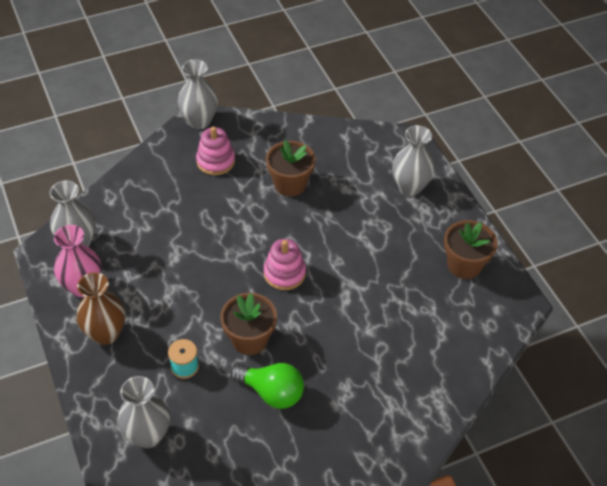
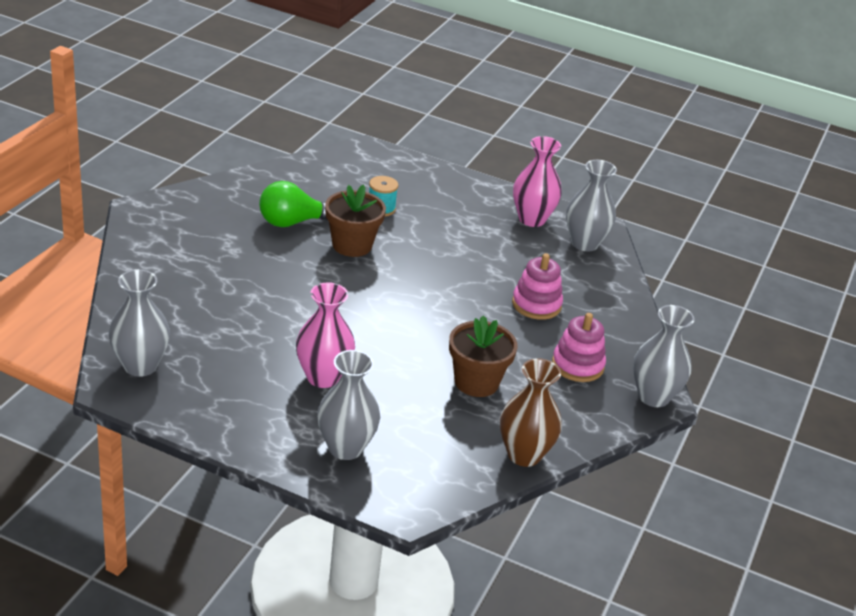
camera: 135 degrees right, 15 degrees down
brown vase [76,272,125,345] -> brown vase moved to [500,358,562,467]
grey vase [118,376,170,448] -> grey vase moved to [109,269,170,377]
pink stacking toy [264,239,306,290] -> pink stacking toy moved to [512,253,563,320]
brown flower pot [444,220,498,279] -> none
none -> pink vase [296,282,355,388]

